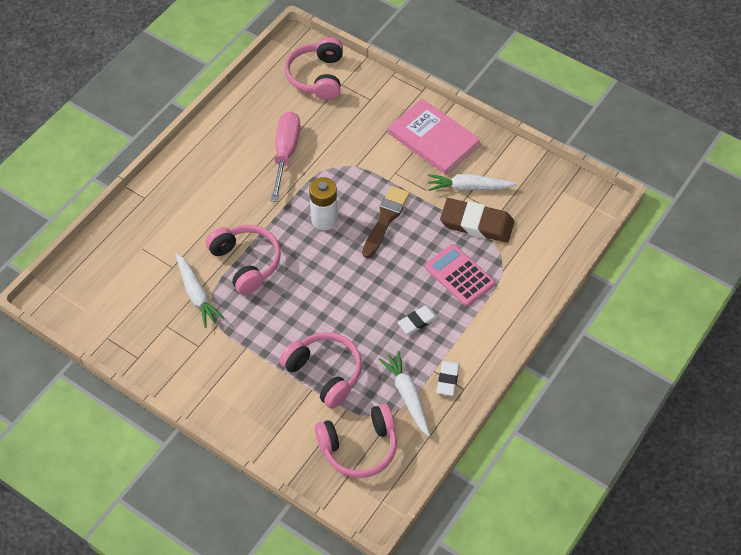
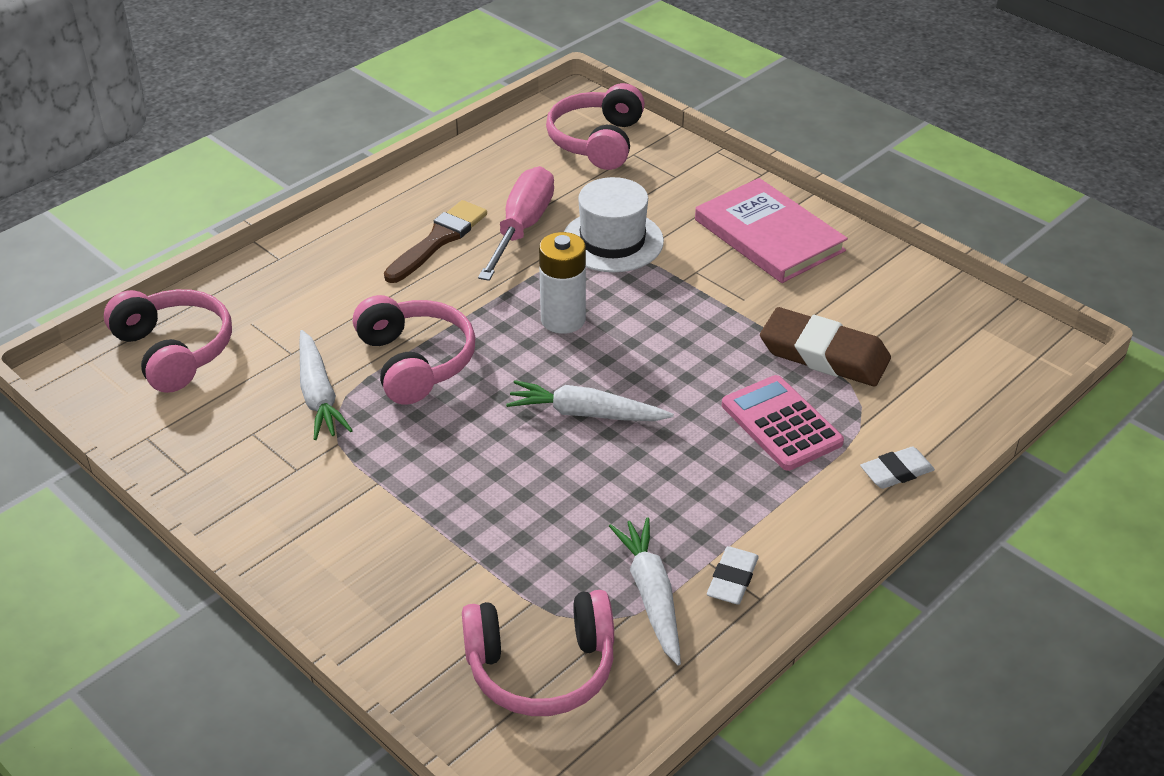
camera: 10 degrees right, 15 degrees down
pink headphones [280,332,362,409] -> pink headphones moved to [104,289,232,393]
brown brush [362,186,410,258] -> brown brush moved to [384,200,487,283]
white eraser [398,305,438,334] -> white eraser moved to [860,447,935,489]
white carrot [428,174,517,191] -> white carrot moved to [506,380,674,421]
none -> white hat [564,177,664,272]

